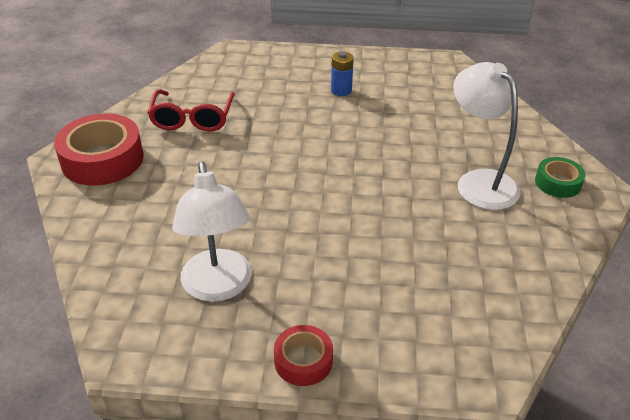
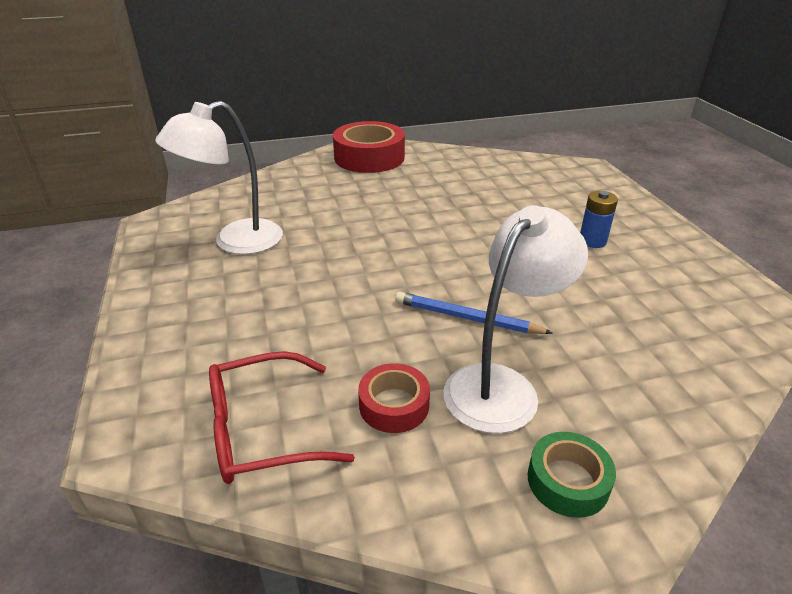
camera: 70 degrees right, 5 degrees down
red glasses [148,90,235,131] -> red glasses moved to [209,351,355,484]
red tape [274,325,333,386] -> red tape moved to [358,363,430,433]
none -> blue pencil [395,292,553,334]

